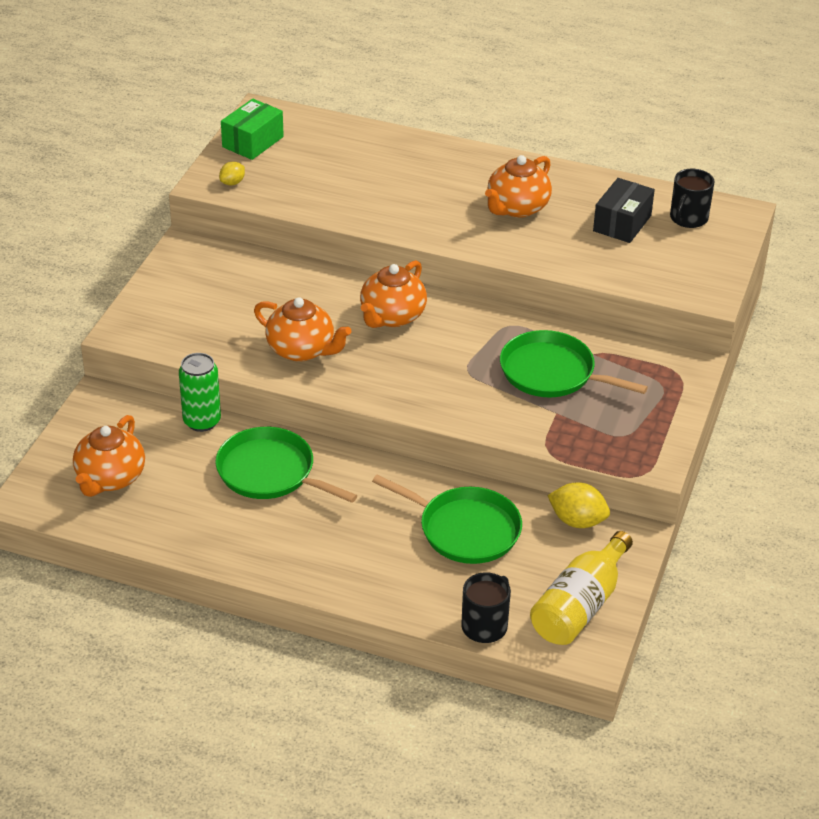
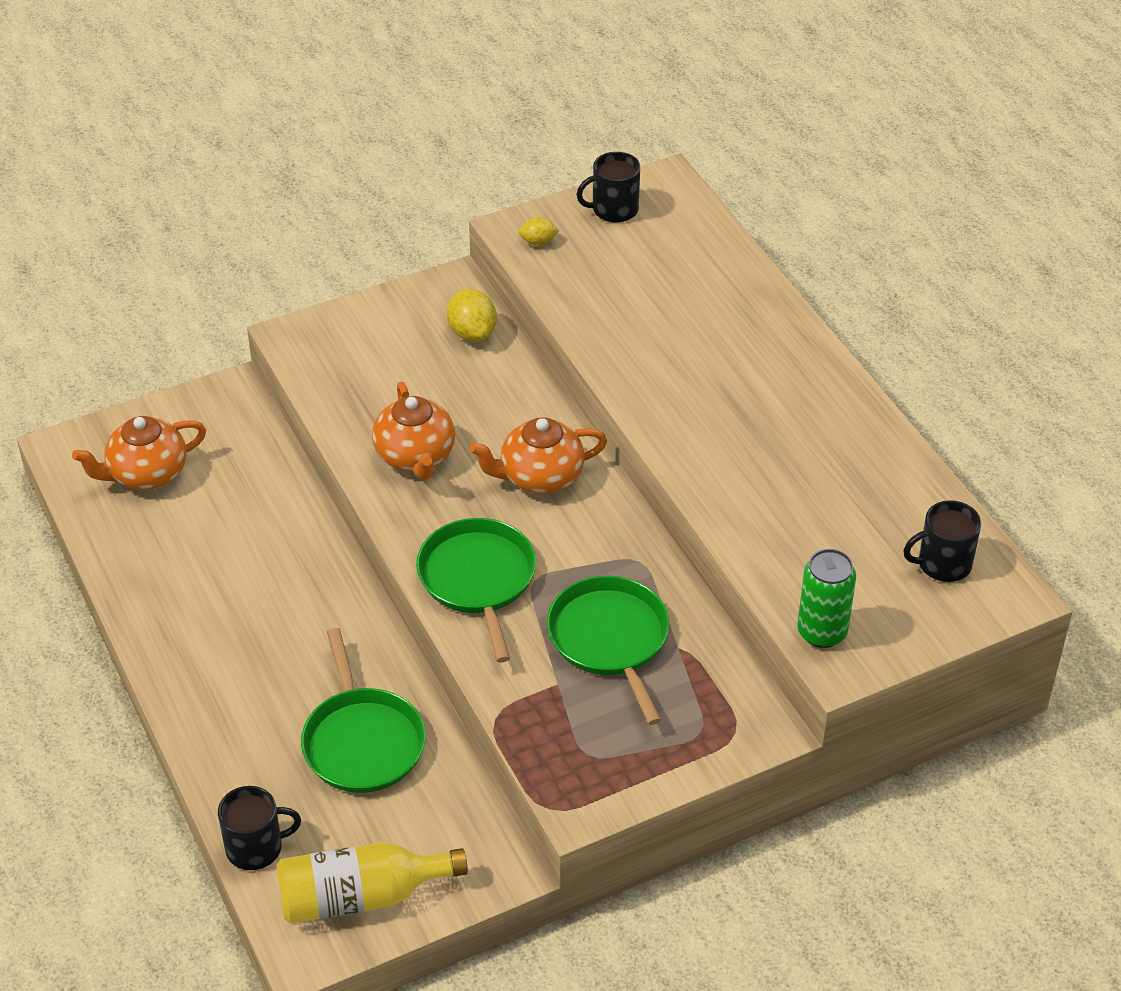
camera: 45 degrees right, 5 degrees up
green can [179,353,221,432] -> green can moved to [798,549,856,648]
green pan [215,427,357,503] -> green pan moved to [416,518,536,663]
green box [221,99,284,160] -> black mug [576,152,640,223]
orange teapot [485,155,552,218] -> none
yellow lemon [547,482,610,528] -> yellow lemon moved to [447,289,497,341]
black box [593,178,655,243] -> none

